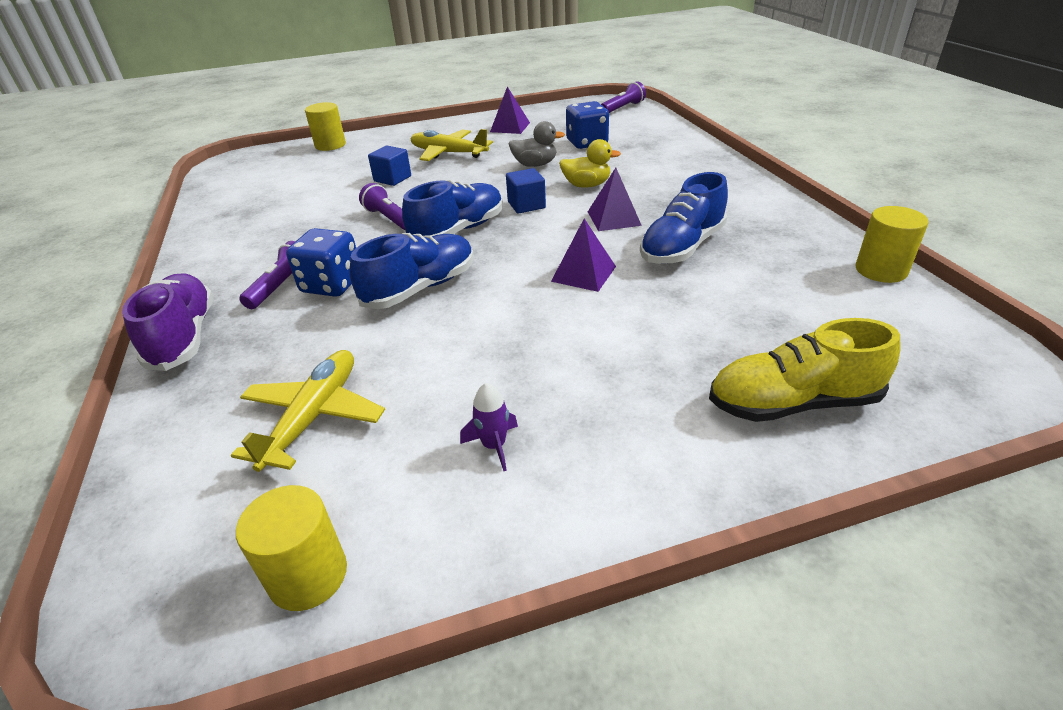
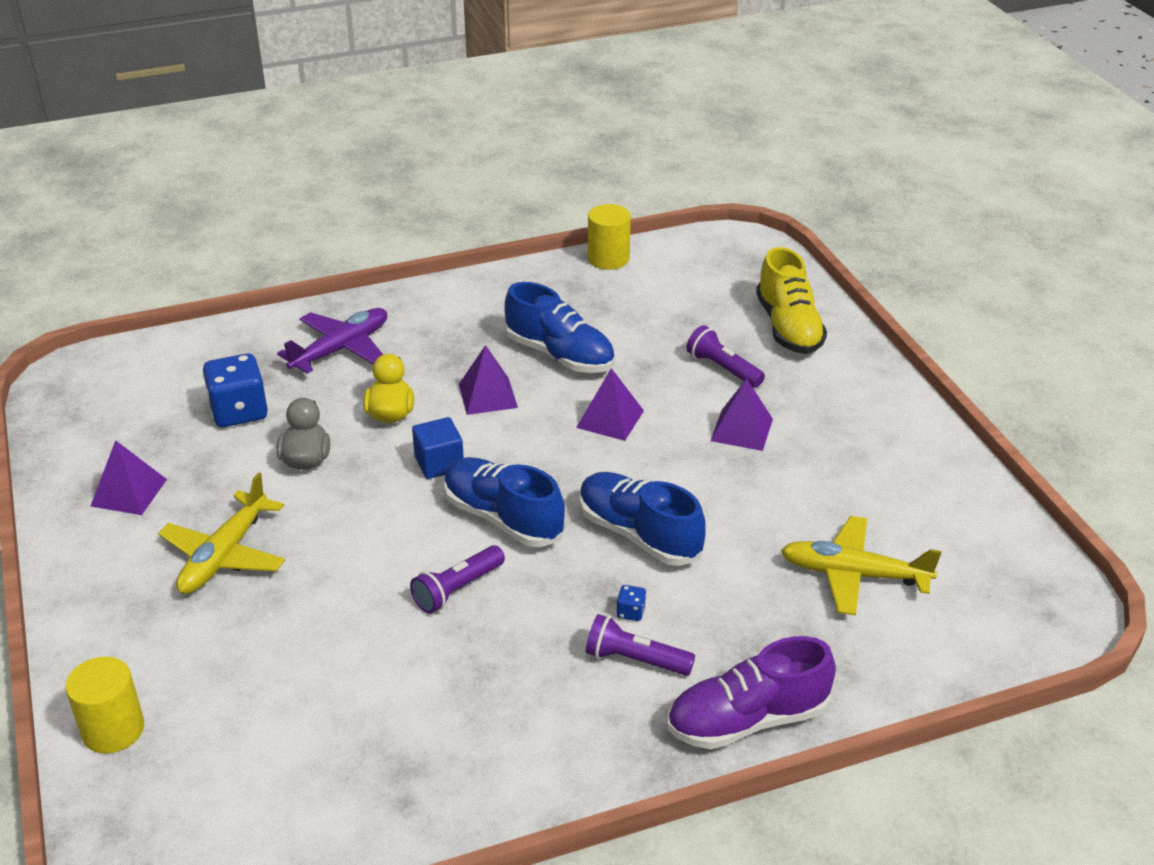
camera: 95 degrees left, 0 degrees up
yellow cylinder [236,485,347,611] -> none
blue dice [286,228,356,297] -> blue dice [617,585,646,621], size x0.42
blue cube [368,146,411,186] -> none
purple rocket [460,383,518,471] -> none
purple flashlight [601,81,646,113] -> purple flashlight moved to [686,325,765,388]
none -> purple plane [277,308,387,374]
none -> purple pyramid [711,379,773,451]

